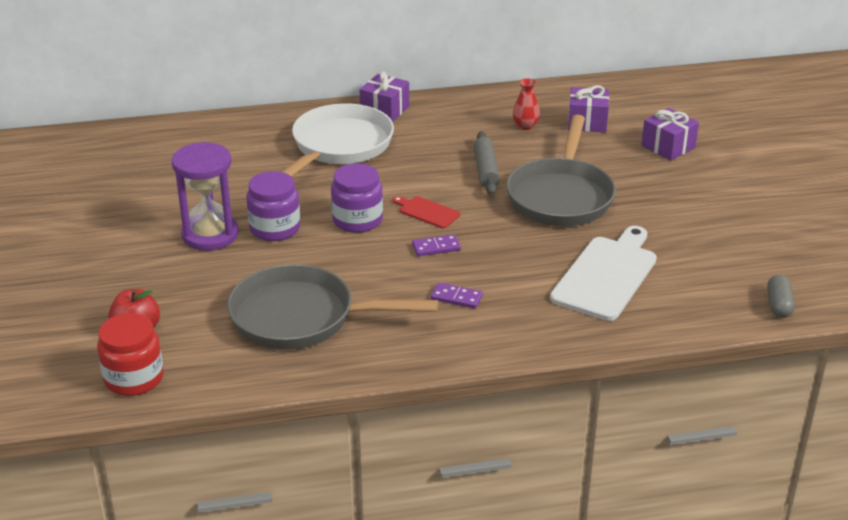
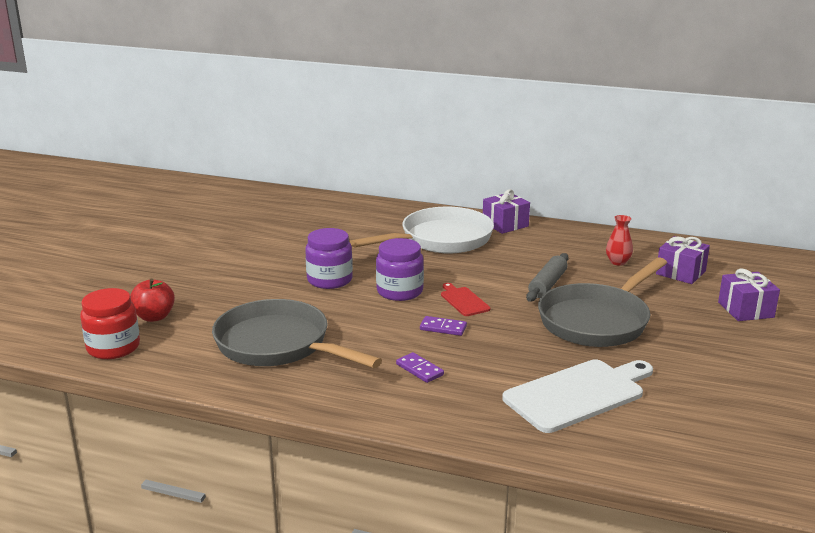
camera: 30 degrees right, 10 degrees down
purple hourglass [172,142,239,251] -> none
grey capsule [767,275,795,318] -> none

